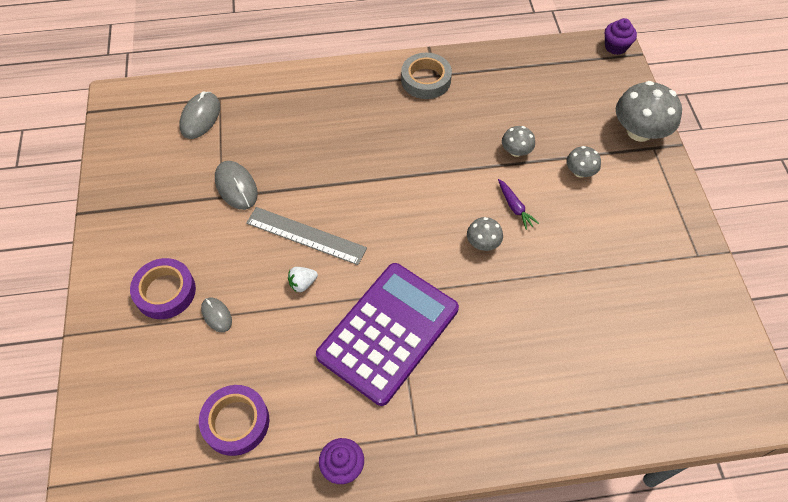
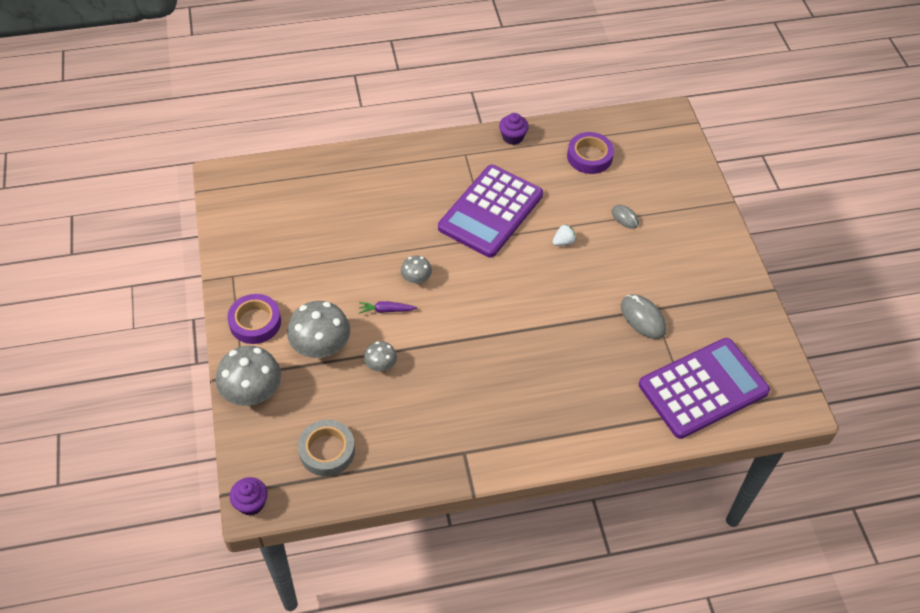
camera: 175 degrees right, 5 degrees down
purple tape [130,258,196,319] -> purple tape moved to [227,294,281,344]
grey mouse [179,91,220,139] -> purple calculator [639,338,770,439]
grey ruler [246,207,367,265] -> none
grey tape [401,53,452,99] -> grey tape moved to [298,420,355,476]
purple carrot [498,179,539,230] -> purple carrot turned 60 degrees counterclockwise [359,301,417,314]
grey mushroom [566,146,601,178] -> grey mushroom [287,301,350,358], size x1.91

